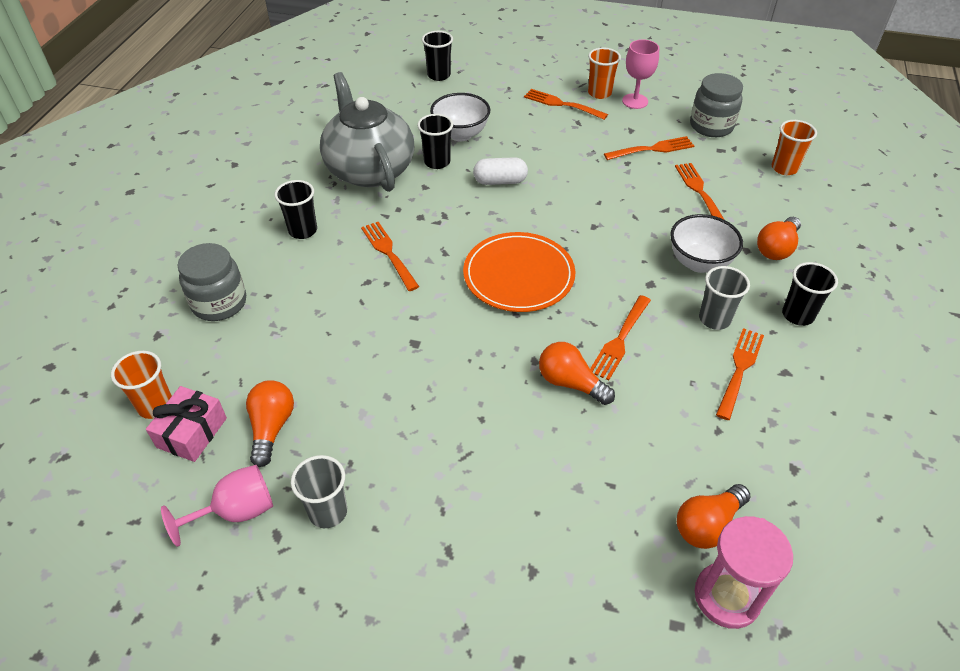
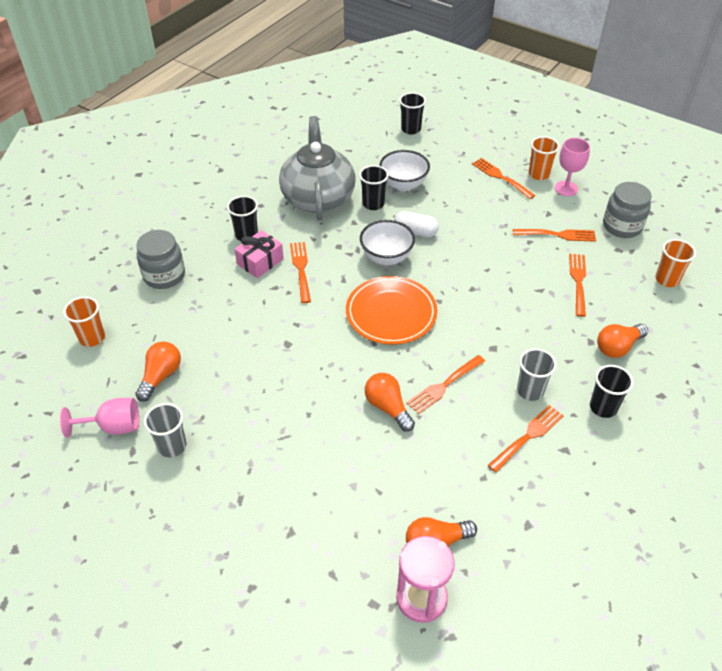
camera: 20 degrees right, 0 degrees up
pink gift [146,386,227,462] -> pink gift moved to [235,230,284,278]
white bowl [670,214,743,273] -> white bowl moved to [360,220,415,265]

